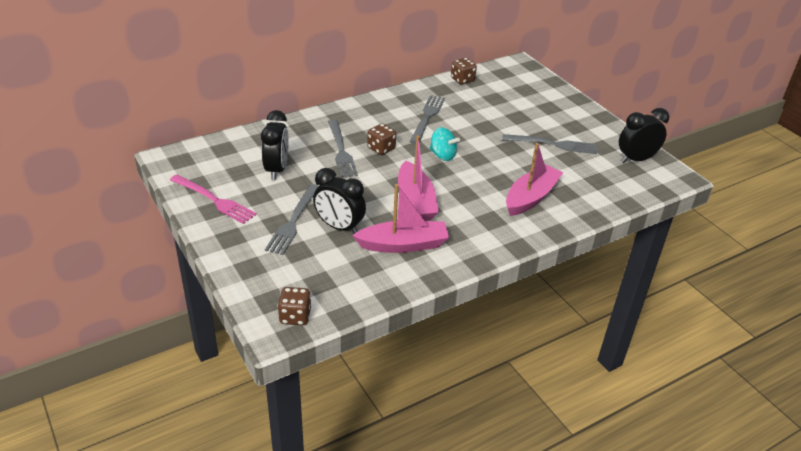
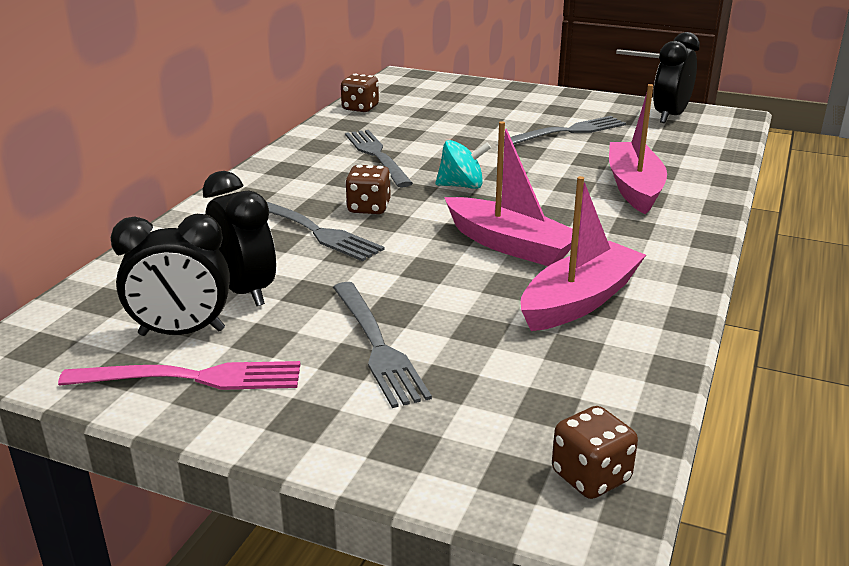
camera: 35 degrees left, 10 degrees down
black clock [313,168,366,234] -> black clock moved to [111,214,230,336]

